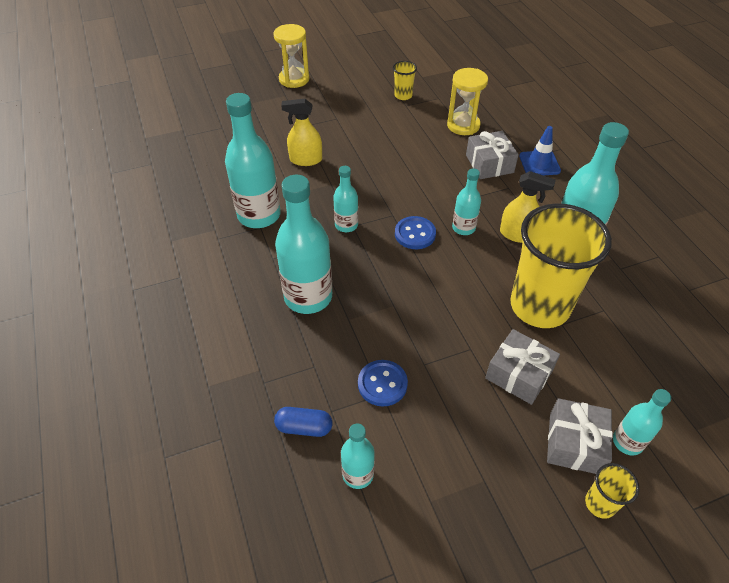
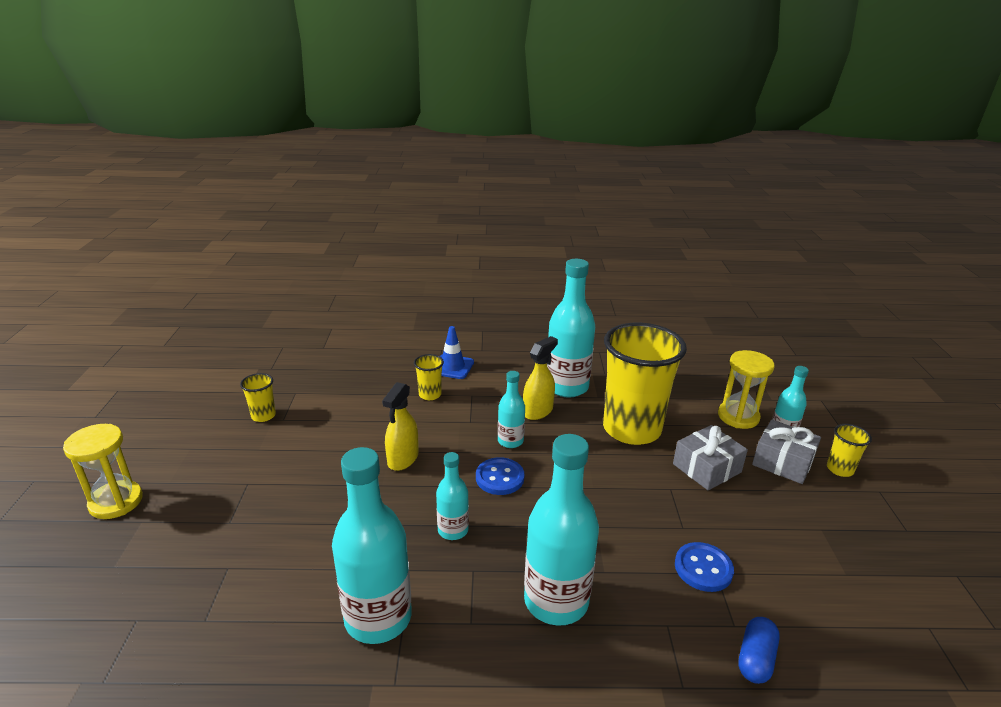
camera: 70 degrees left, 20 degrees down
yellow spray bottle [281,99,322,166] -> yellow spray bottle moved to [382,382,419,471]
turquoise bottle [341,423,375,489] -> none
yellow hourglass [447,68,488,135] -> yellow hourglass moved to [718,350,775,429]
grey gift [466,131,519,179] -> yellow cup [414,354,444,400]

